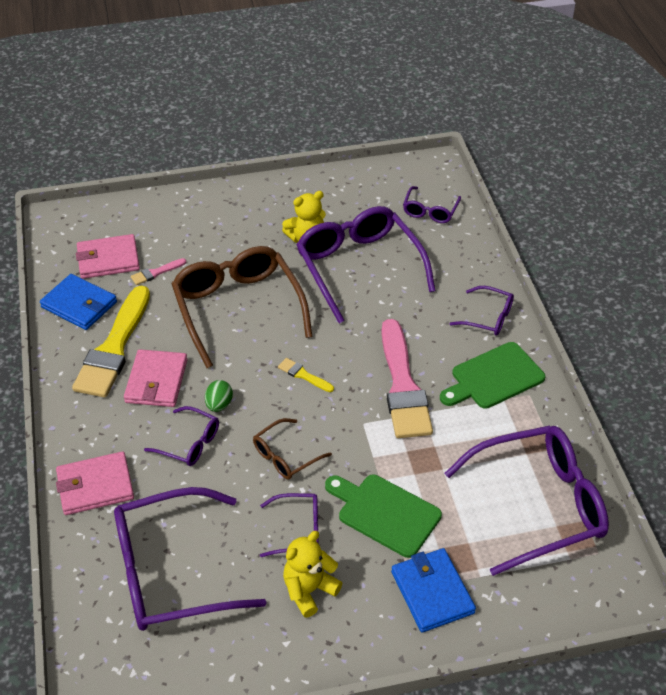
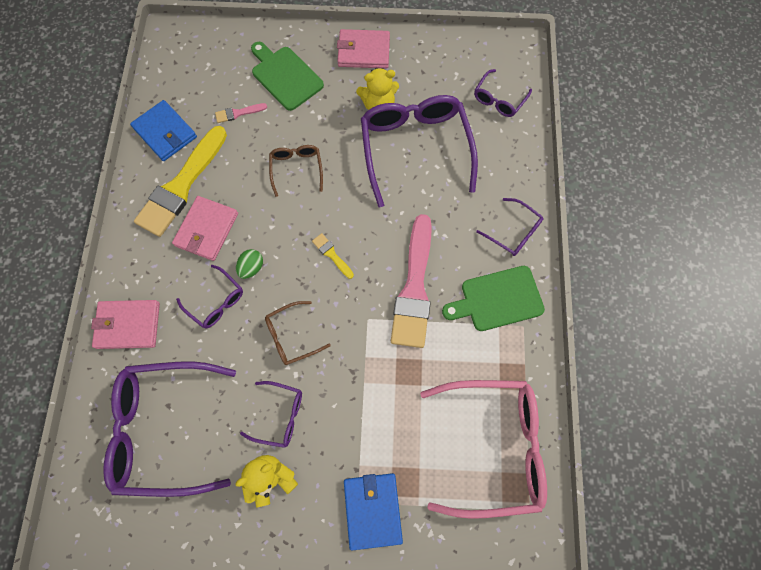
camera: 15 degrees right, 25 degrees up
pink wallet [76,234,140,279] -> pink wallet moved to [337,29,390,68]
brown glasses [172,246,313,368] -> brown glasses [269,145,323,197], size x0.48
green cutting board [325,475,442,558] -> green cutting board moved to [251,42,324,111]
purple glasses [445,426,609,576] -> pink glasses [420,380,547,519]

